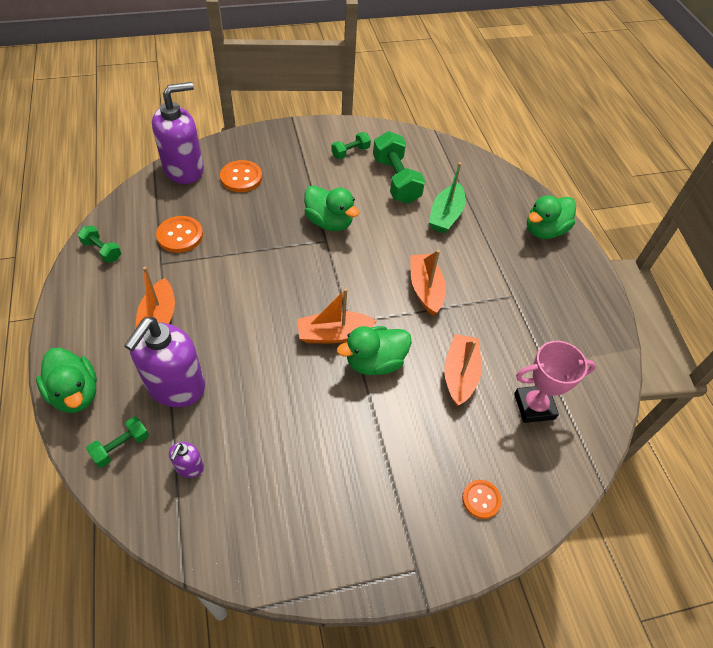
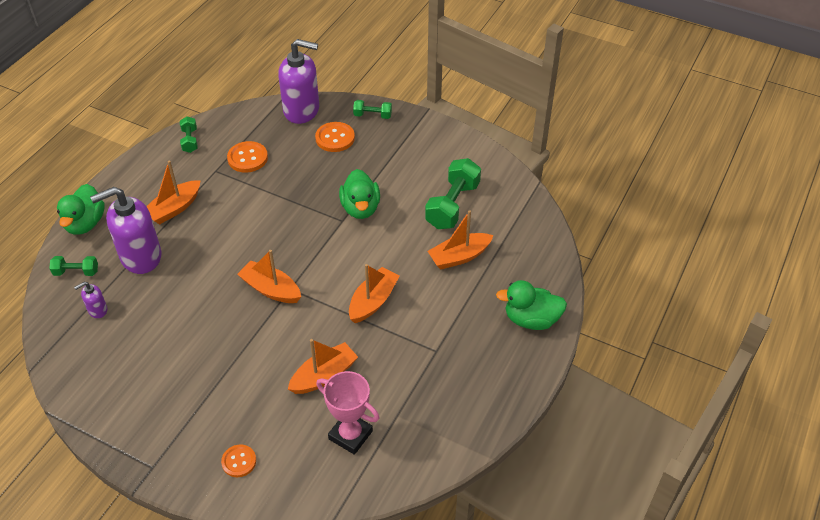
camera: 45 degrees right, 5 degrees down
green dumbbell [331,132,371,159] -> green dumbbell moved to [353,100,392,119]
green duck [337,326,412,375] -> none
green boat [429,162,465,233] -> orange boat [427,210,493,269]

